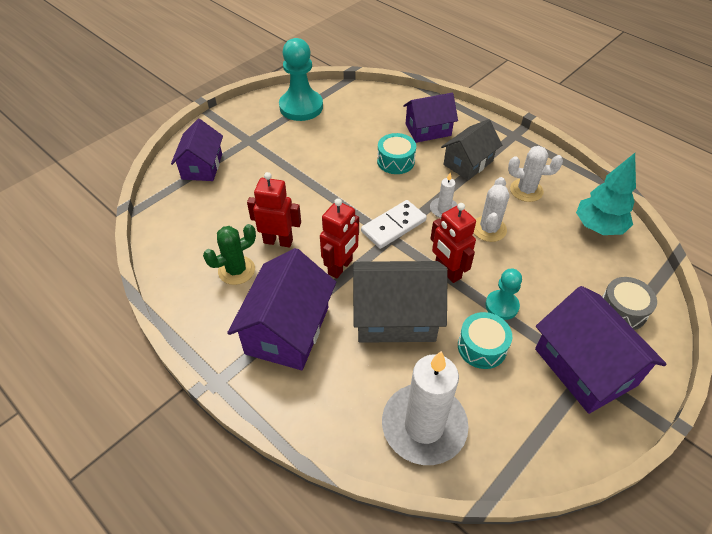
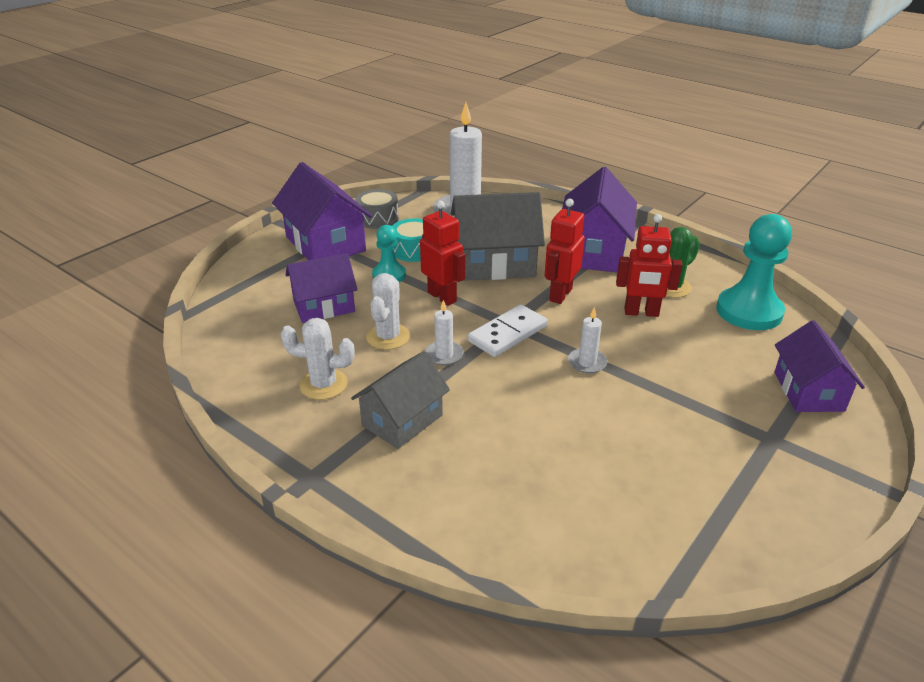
camera: 175 degrees right, 15 degrees down
turquoise pawn [279,38,323,121] -> turquoise pawn moved to [716,214,792,330]
turquoise drum [377,133,416,174] -> none
purple house [403,93,458,143] -> purple house moved to [286,253,357,323]
turquoise tree [576,153,636,235] -> none
grey drum [602,277,657,330] -> grey drum moved to [355,189,399,229]
none -> white candle [568,307,607,374]

